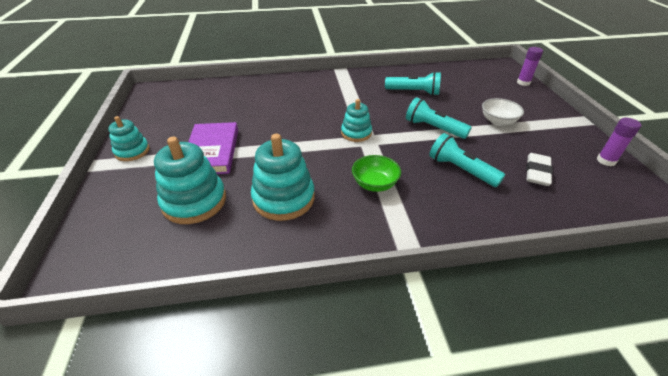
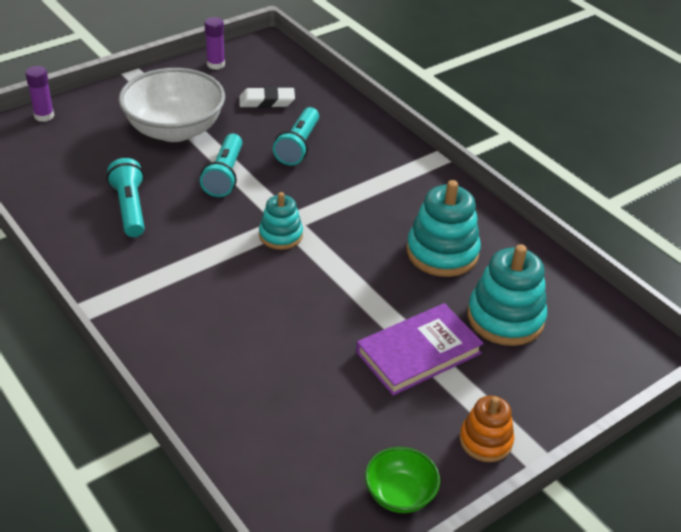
camera: 120 degrees left, 0 degrees up
turquoise stacking toy [108,116,150,161] -> orange stacking toy [460,396,514,462]
green bowl [352,155,401,192] -> green bowl moved to [365,447,440,513]
white bowl [482,98,524,126] -> white bowl [119,68,225,142], size x1.99

